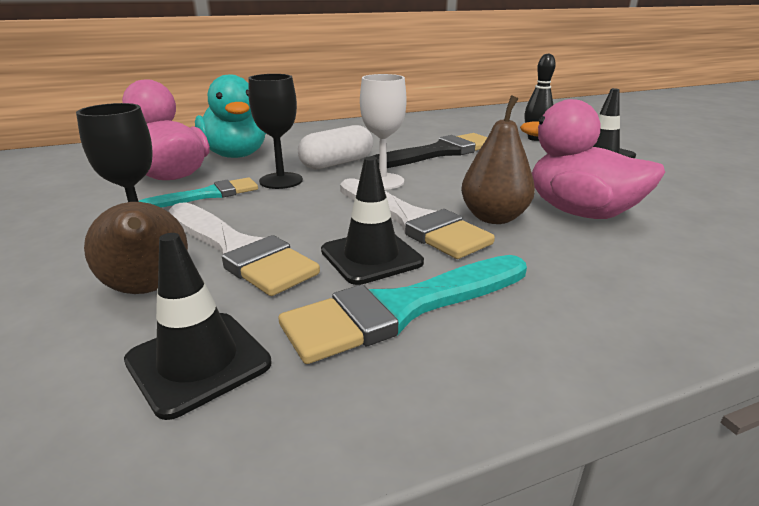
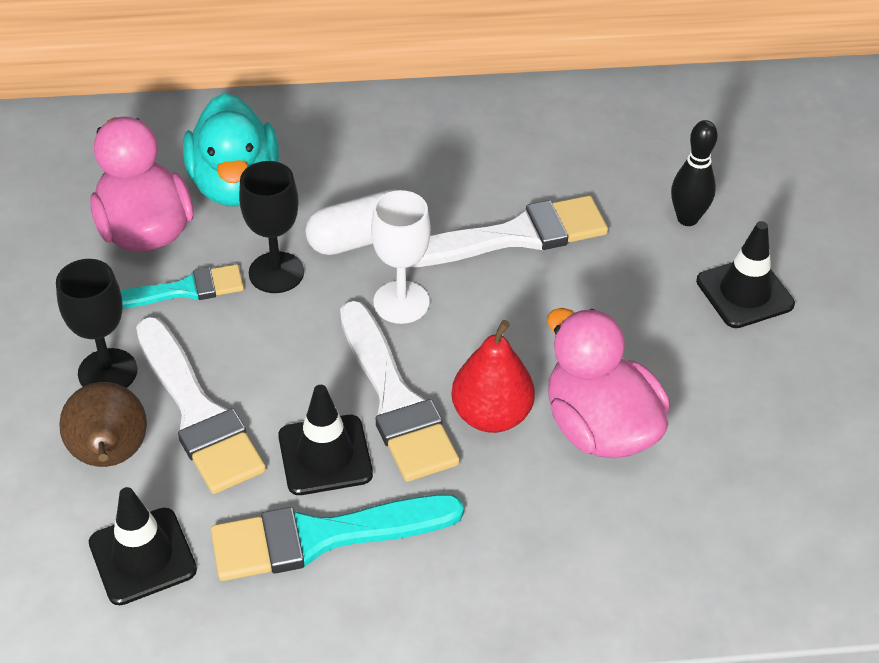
camera: 15 degrees right, 20 degrees up
black brush [372,133,487,168] -> white brush [410,195,608,267]
brown pear [461,95,535,224] -> red pear [451,320,535,433]

